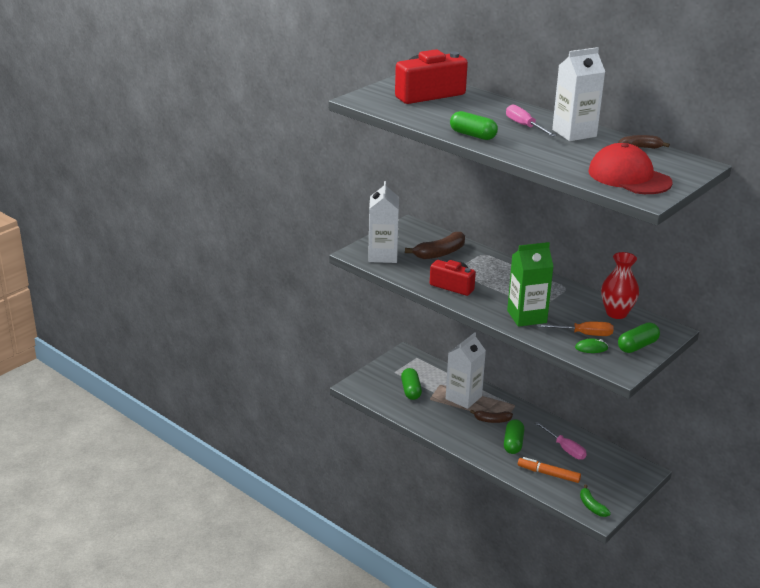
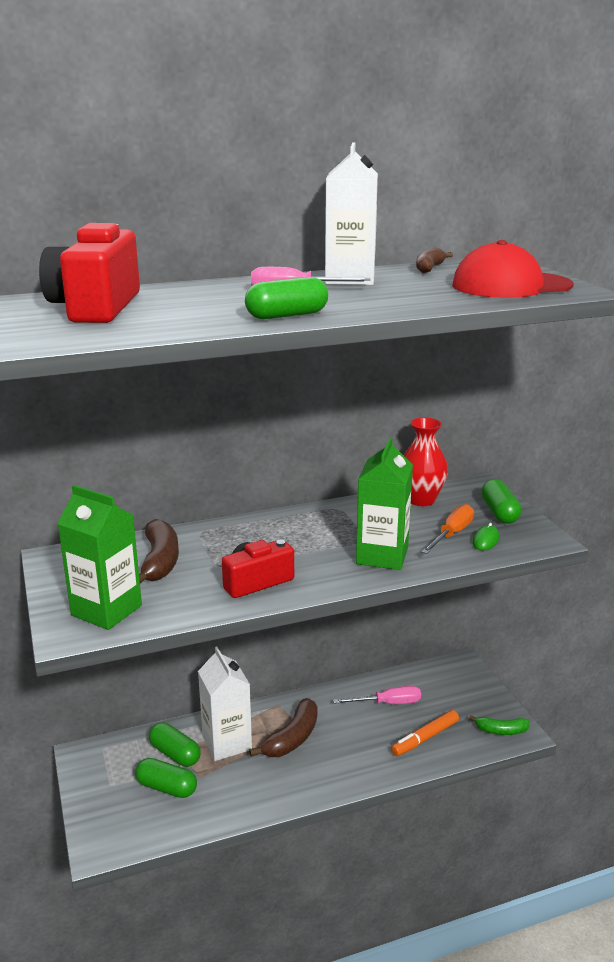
camera: 60 degrees left, 5 degrees down
white carton [368,181,399,263] -> green carton [57,485,142,630]
brown banana [470,410,513,423] -> brown banana [249,698,317,757], size x1.59
green capsule [504,419,524,454] -> green capsule moved to [149,722,201,767]

